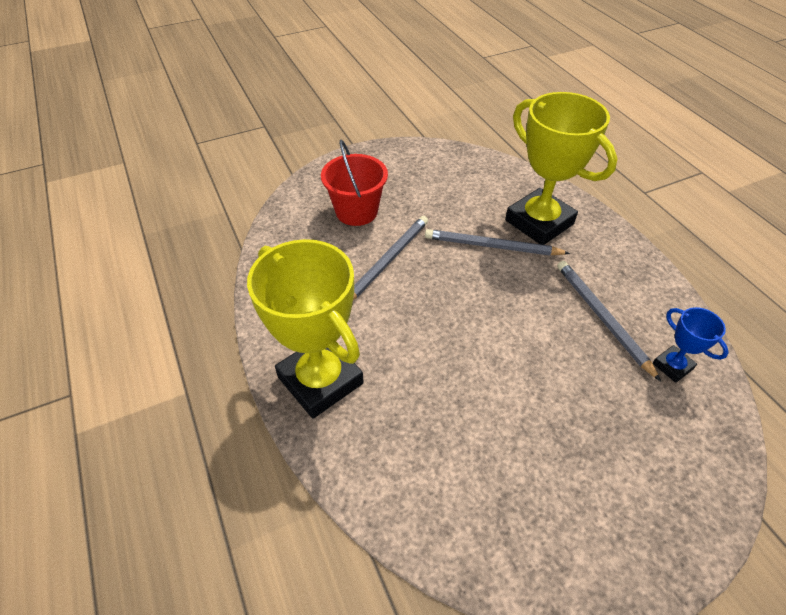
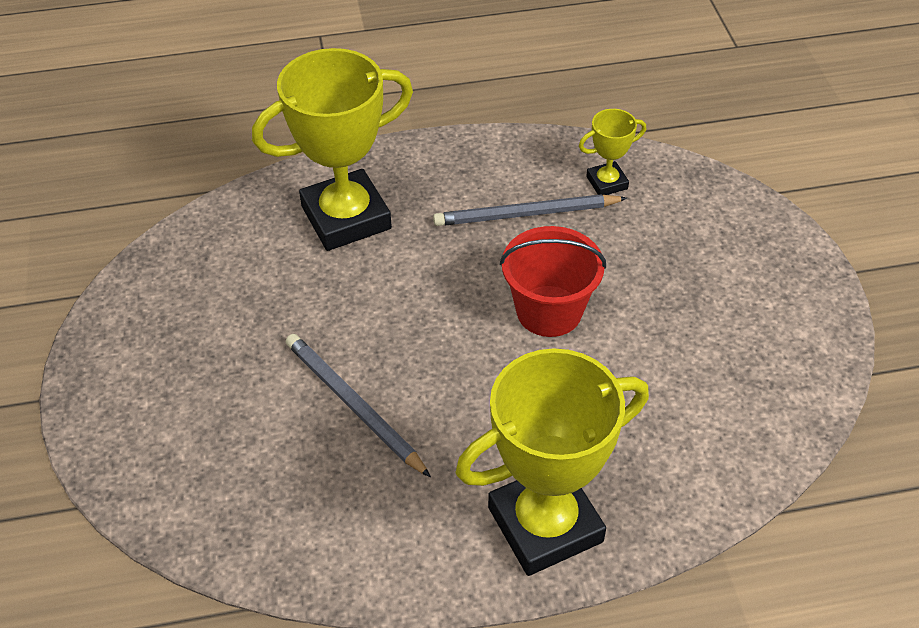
camera: 75 degrees left, 0 degrees up
red bucket [321,140,388,226] -> red bucket moved to [500,226,606,337]
grey pencil [425,229,570,256] -> none
blue trophy [653,307,729,383] -> yellow trophy [579,109,646,195]

